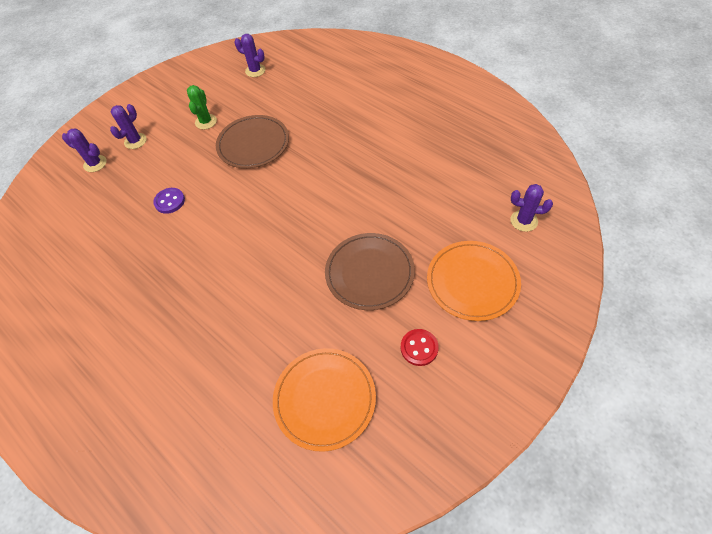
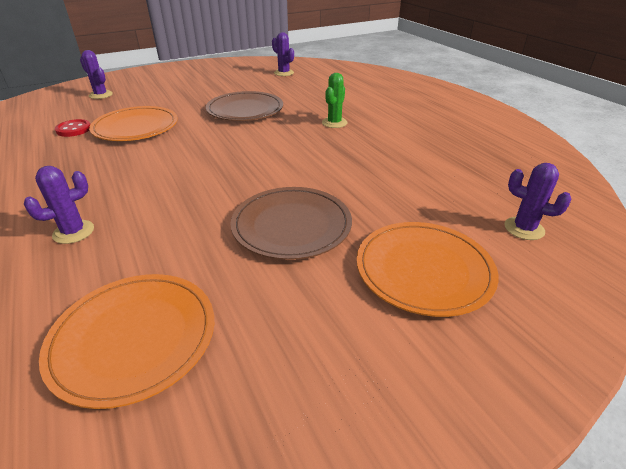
camera: 15 degrees right, 20 degrees down
purple cactus [110,104,147,149] -> purple cactus moved to [24,166,94,244]
purple button [153,188,185,214] -> orange plate [89,106,178,141]
green cactus [187,85,217,129] -> green cactus moved to [322,73,347,128]
red button [401,329,439,366] -> red button moved to [55,119,90,137]

